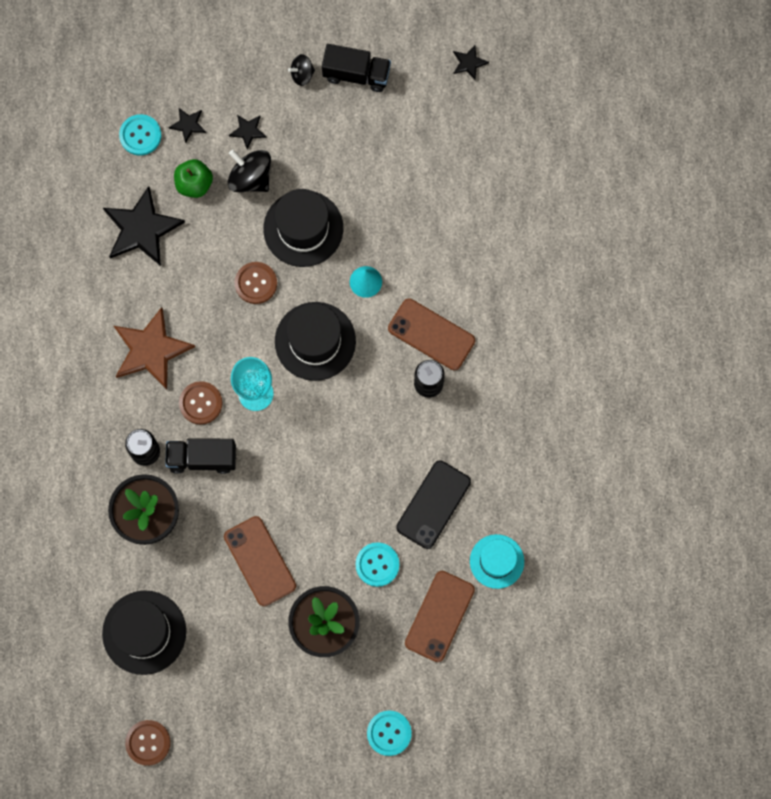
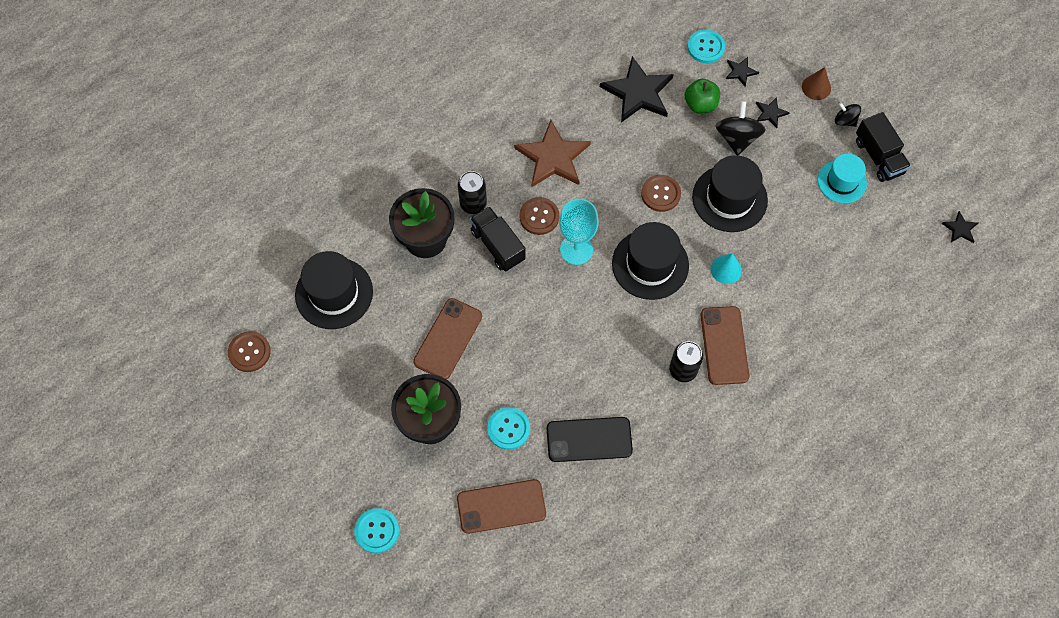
camera: 55 degrees right, 10 degrees down
turquoise hat [470,534,524,589] -> turquoise hat moved to [818,154,867,203]
none -> brown cone [802,67,831,100]

